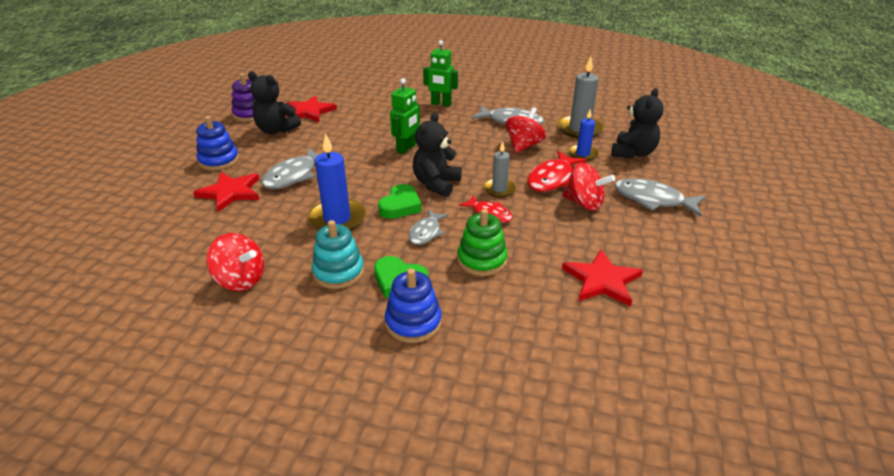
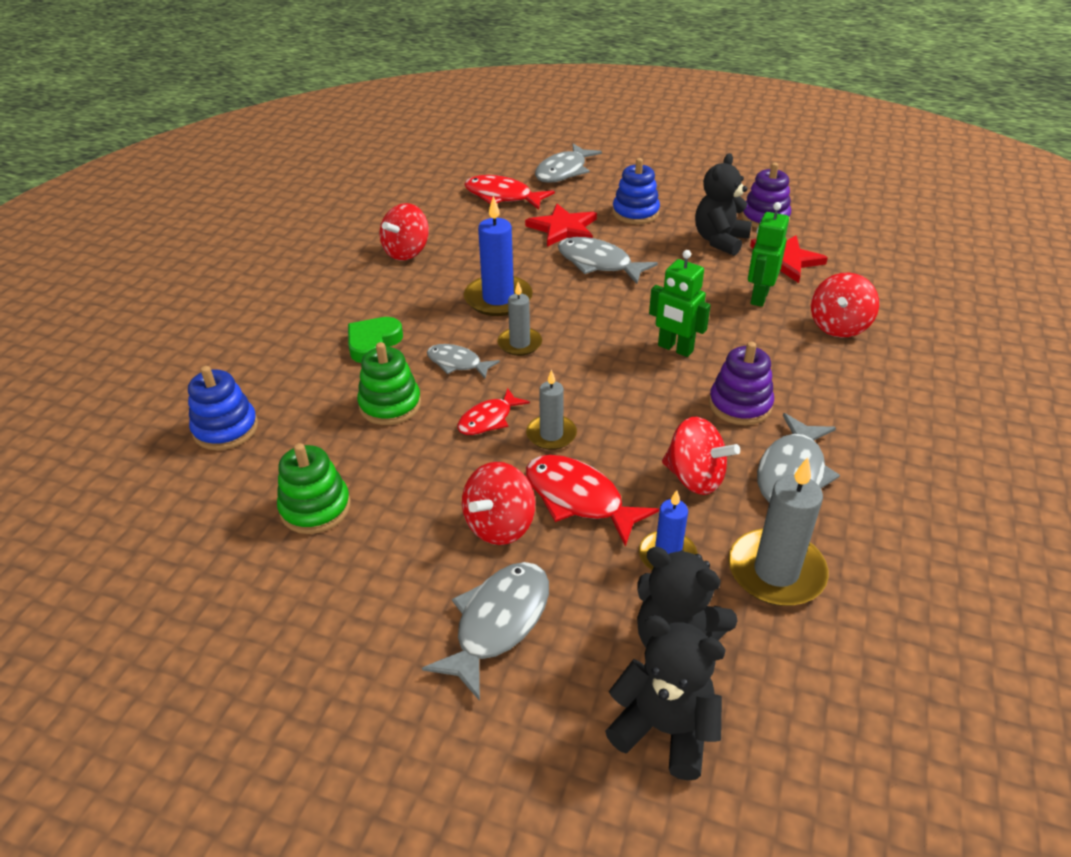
camera: 95 degrees right, 5 degrees up
turquoise stacking toy [312,220,364,289] -> none
green heart [378,184,422,219] -> grey candle [498,282,542,356]
blue stacking toy [385,268,442,343] -> blue stacking toy moved to [188,366,258,450]
black teddy bear [413,112,462,197] -> black teddy bear moved to [605,615,726,781]
green robot [423,40,458,107] -> green robot moved to [748,202,789,307]
red star [562,249,643,307] -> green stacking toy [277,443,351,534]
none -> red fish [464,175,555,210]
none -> grey fish [535,144,602,183]
none -> purple stacking toy [709,342,774,425]
none -> red spinning top [811,272,879,338]

